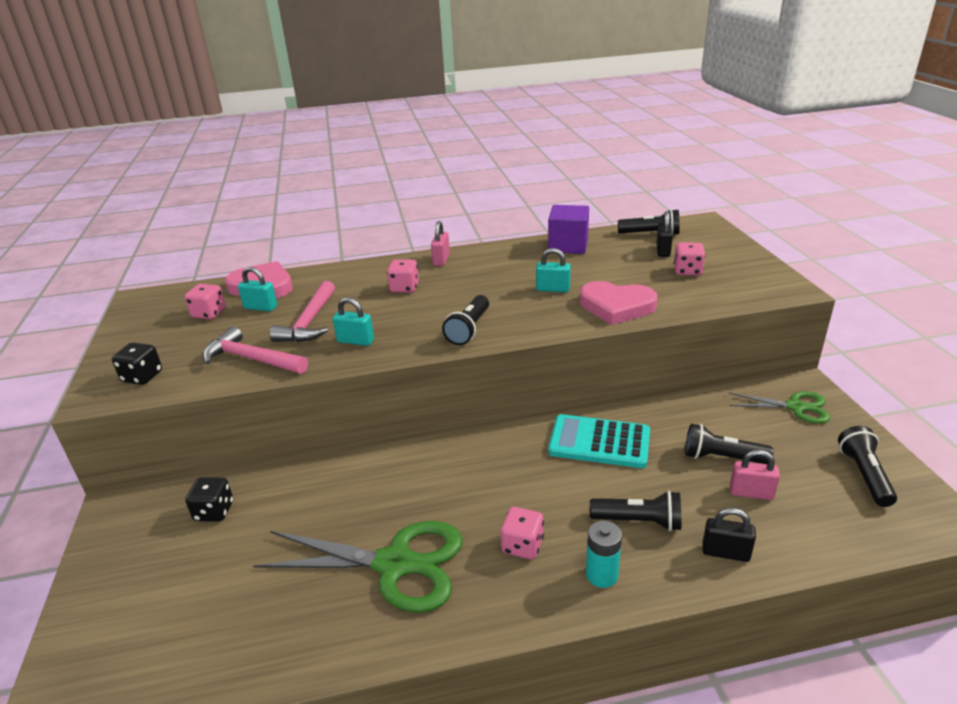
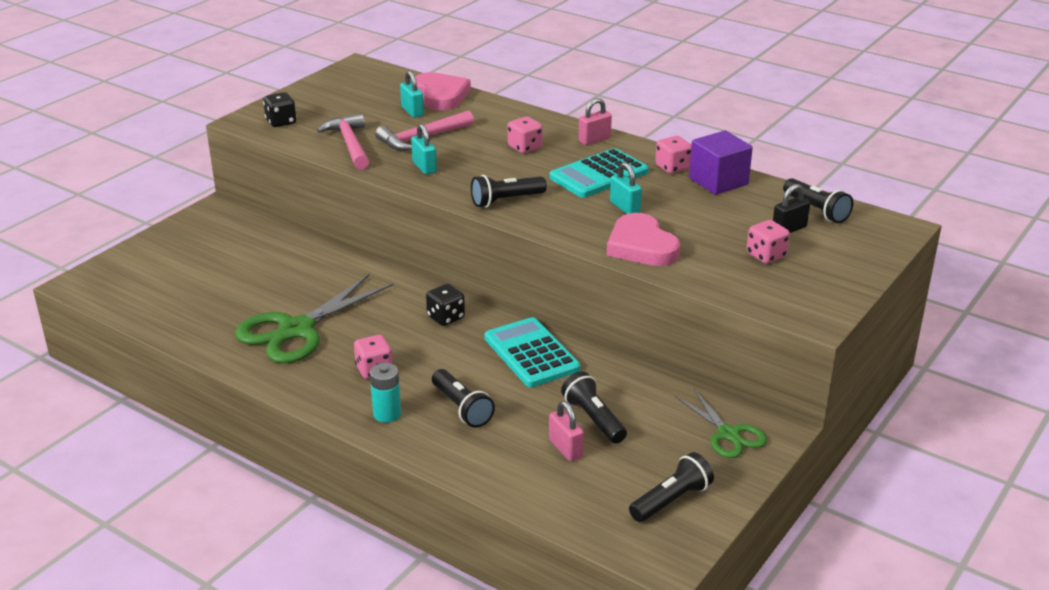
camera: 45 degrees right, 0 degrees up
pink dice [185,284,226,319] -> pink dice moved to [655,136,692,174]
black dice [185,477,233,522] -> black dice moved to [426,284,465,326]
green scissors [253,521,463,613] -> green scissors turned 75 degrees clockwise [235,273,393,364]
black padlock [702,508,756,562] -> none
none -> turquoise calculator [549,148,649,198]

